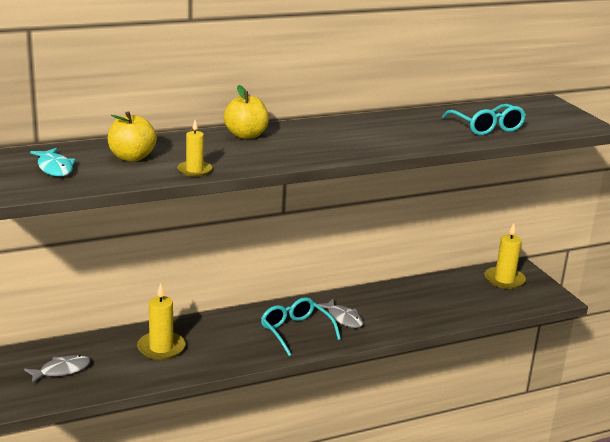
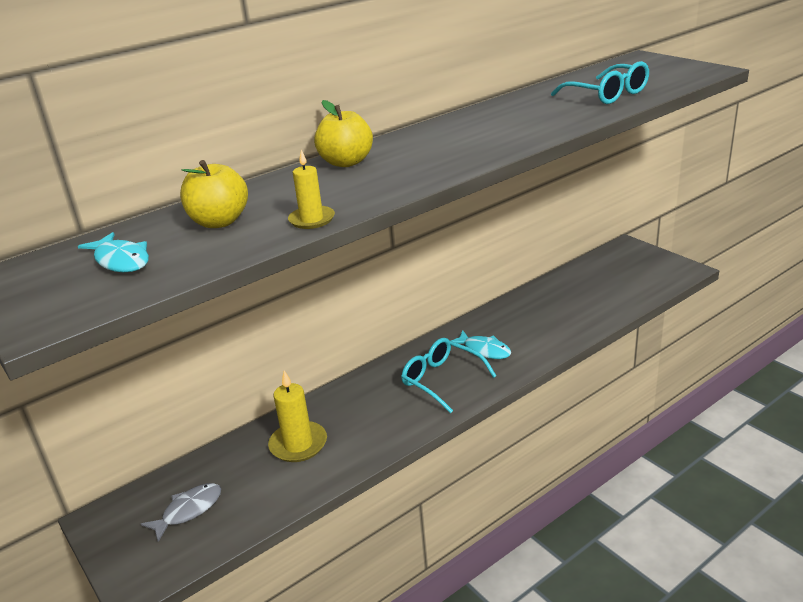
camera: 10 degrees left, 5 degrees up
grey fish [318,299,363,328] -> turquoise fish [451,331,511,359]
yellow candle [485,223,526,289] -> none

